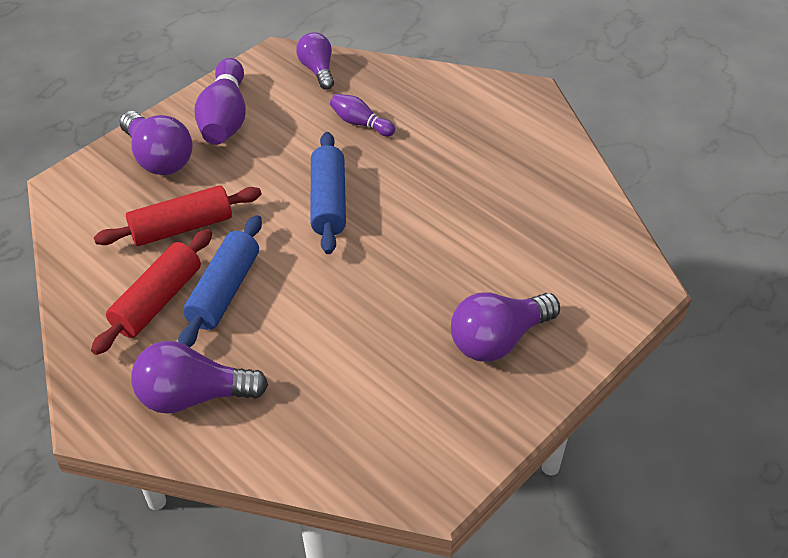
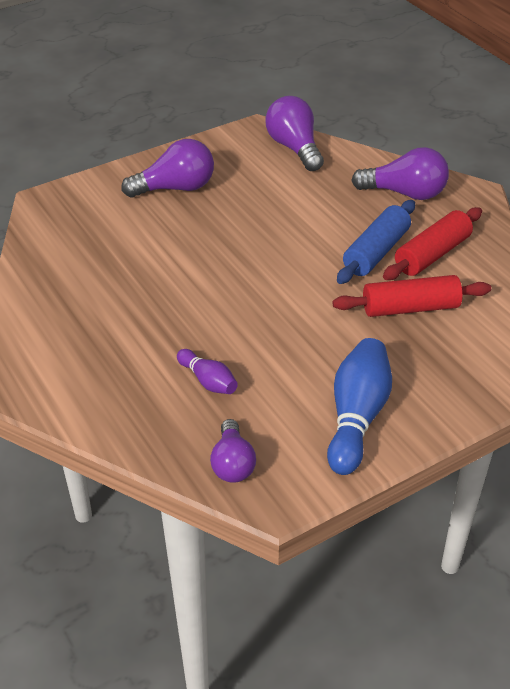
camera: 165 degrees left, 5 degrees down
purple light bulb [119,111,193,175] -> purple light bulb moved to [265,96,324,171]
purple bowling pin [194,58,246,145] -> blue bowling pin [327,338,392,475]
blue rolling pin [310,132,346,254] -> none

